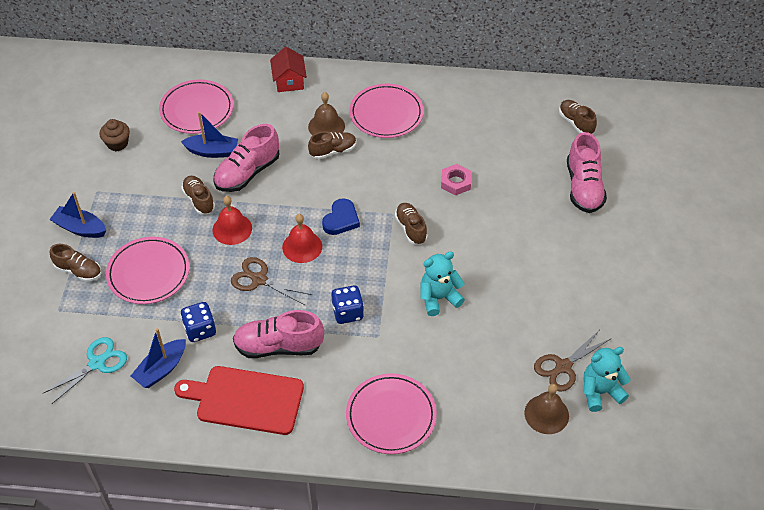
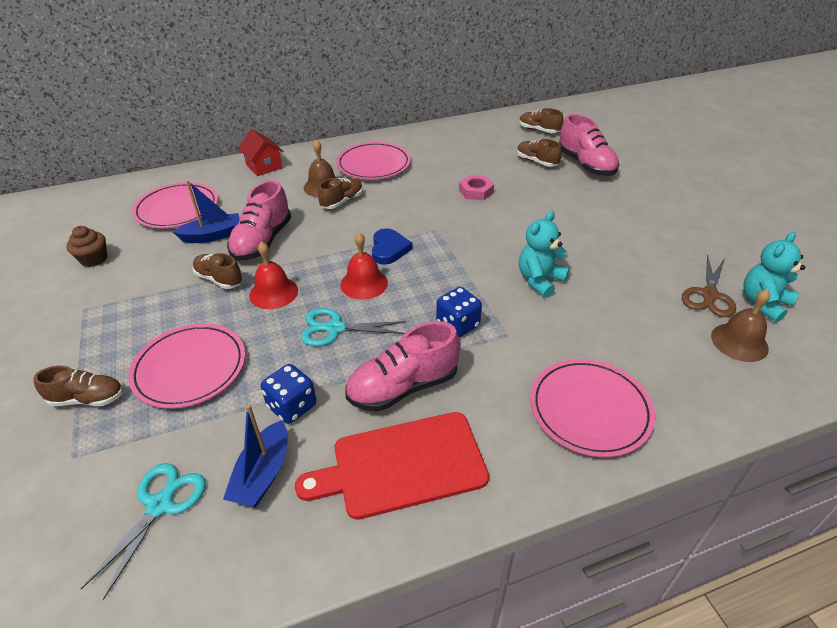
camera: 25 degrees left, 10 degrees down
blue boat [49,192,106,238] -> none
brown scissors [231,257,312,305] -> turquoise scissors [301,308,407,346]
brown shoe [395,203,427,245] -> brown shoe moved to [517,139,562,167]

